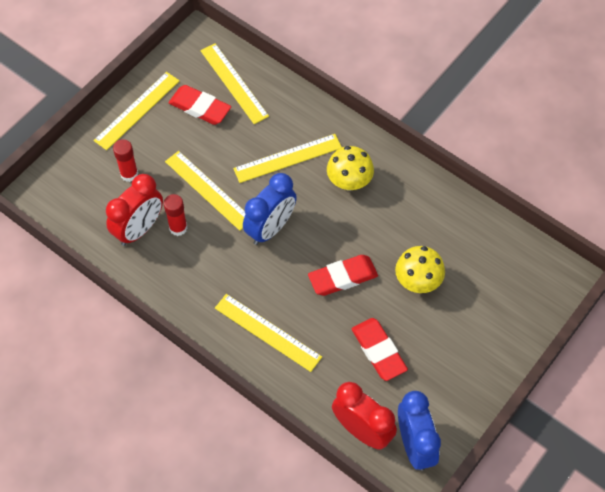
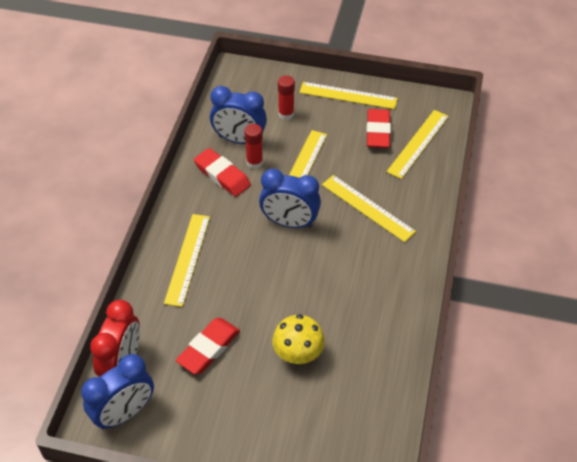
camera: 65 degrees right, 10 degrees down
red clock [106,174,163,246] -> blue clock [210,86,267,144]
red eraser [308,255,378,296] -> red eraser moved to [194,148,251,197]
yellow mushroom [327,146,374,191] -> none

